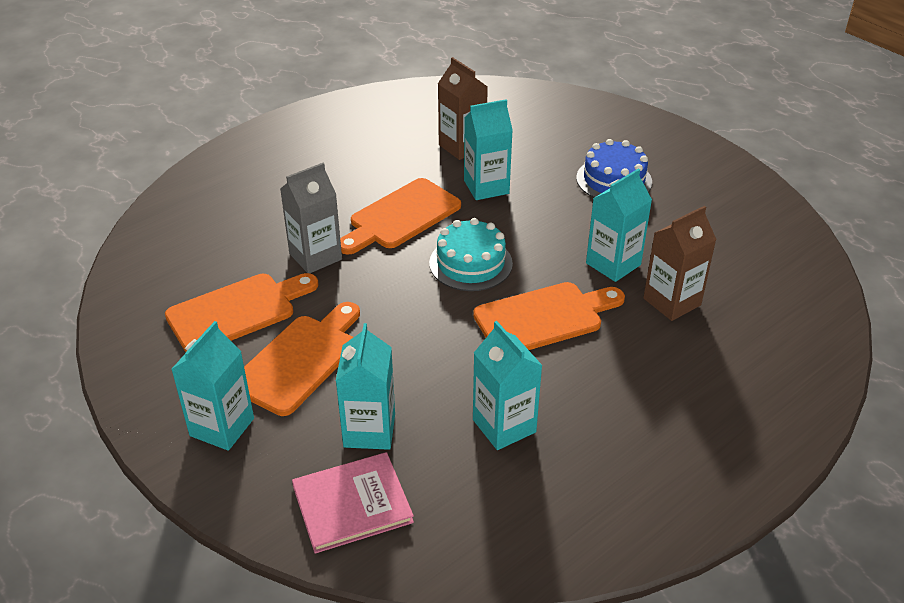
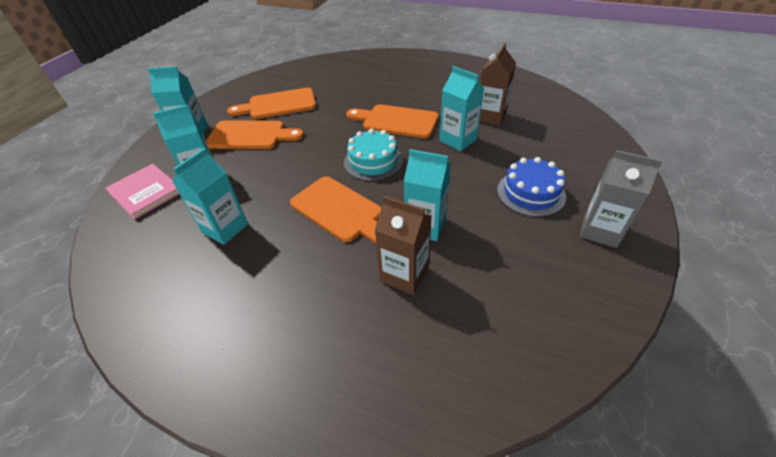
camera: 65 degrees right, 5 degrees up
orange cutting board [165,273,319,352] -> orange cutting board turned 135 degrees clockwise [227,87,316,119]
grey carton [280,163,342,273] -> grey carton moved to [580,150,663,248]

